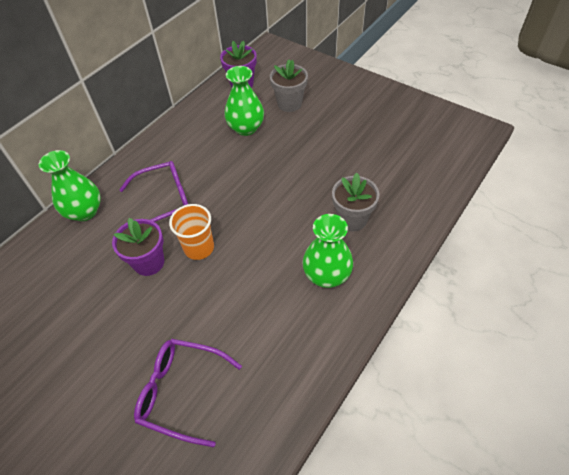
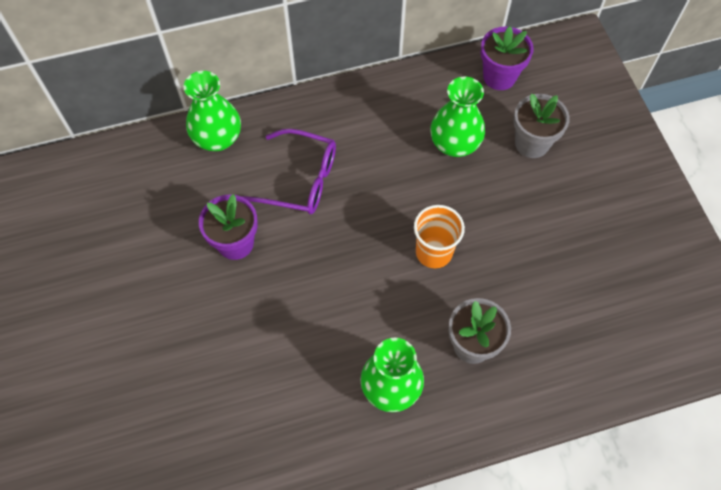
camera: 35 degrees right, 10 degrees up
purple glasses [134,339,242,447] -> none
orange cup [169,204,214,260] -> orange cup moved to [414,205,465,268]

